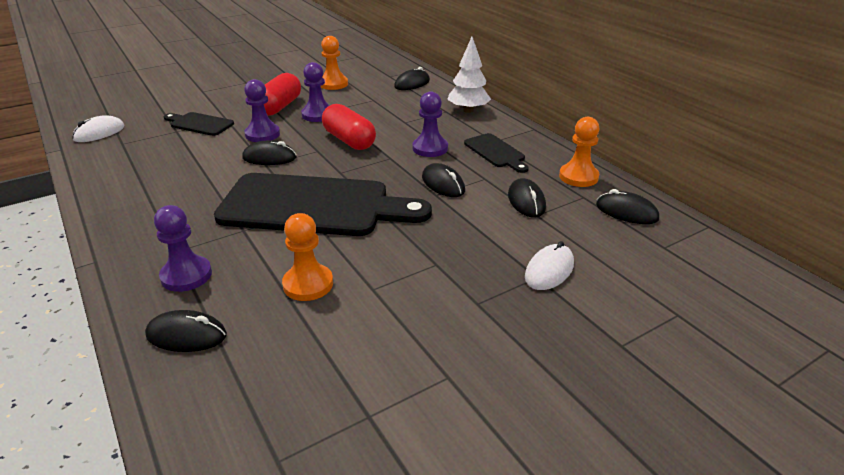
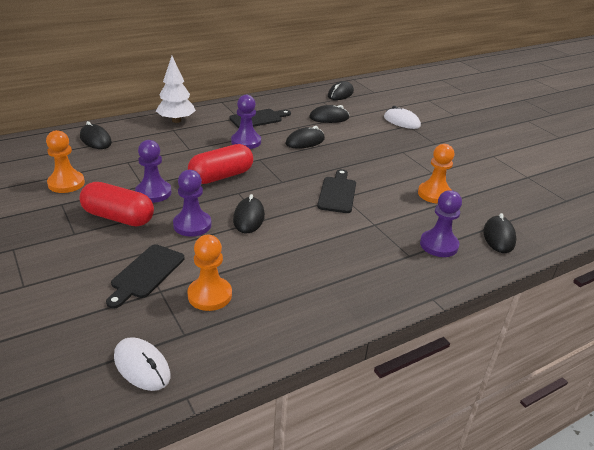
camera: 90 degrees left, 0 degrees up
black cutting board [214,173,432,236] -> black cutting board [317,169,356,213], size x0.46
orange pawn [559,117,600,187] -> orange pawn moved to [187,235,232,311]

